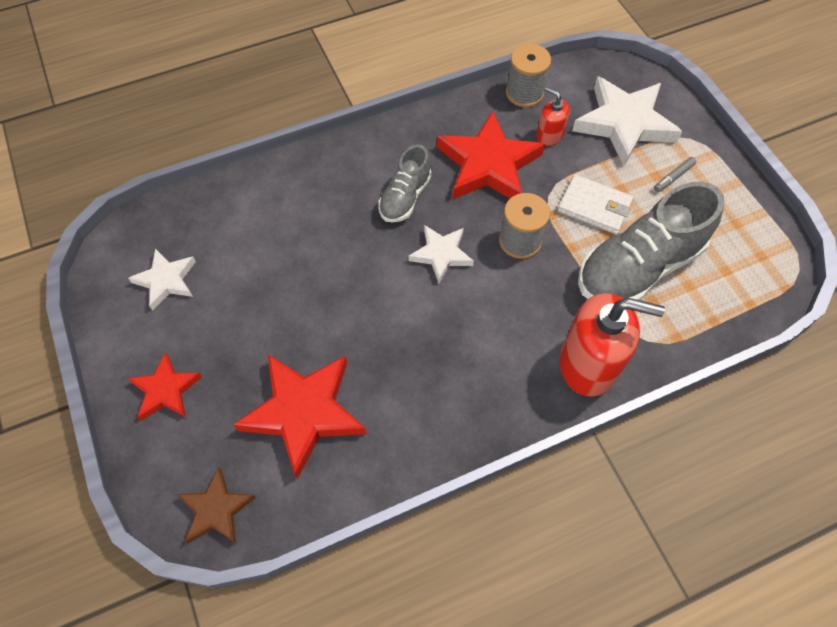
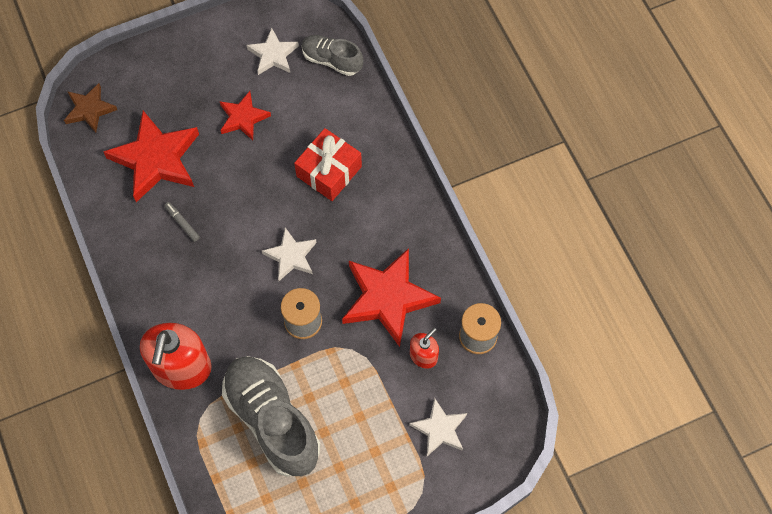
camera: 90 degrees right, 5 degrees up
red star [128,352,202,421] -> red star moved to [219,91,271,141]
grey shoe [378,145,432,223] -> grey shoe moved to [302,35,364,76]
white wallet [558,174,633,234] -> none
white star [572,76,683,166] -> white star [409,398,467,456], size x0.56
grey marker [654,157,696,192] -> grey marker moved to [164,202,200,242]
none -> red gift [294,128,362,201]

